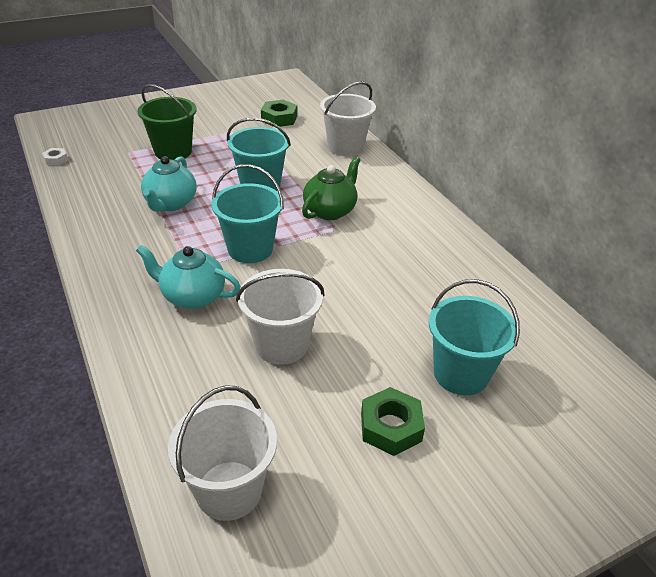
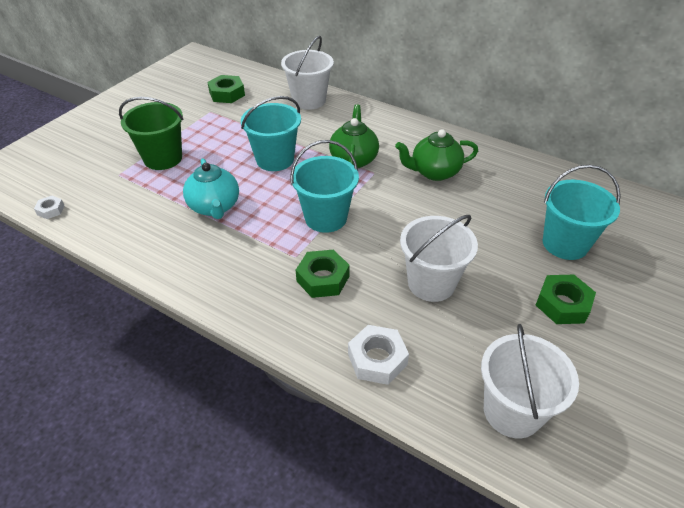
camera: 30 degrees left, 5 degrees up
turquoise teapot [136,245,241,309] -> green nut [296,250,350,298]
none -> white nut [348,325,409,385]
none -> green teapot [395,129,478,181]

